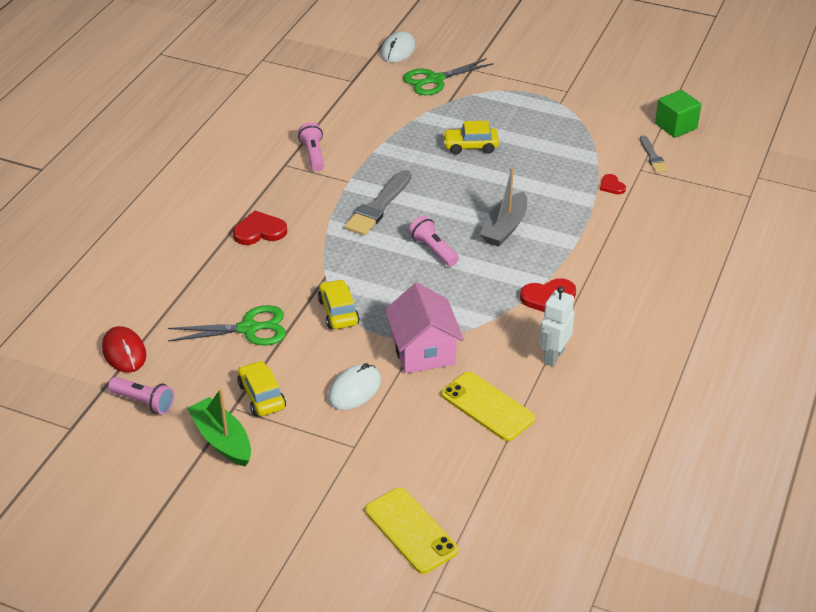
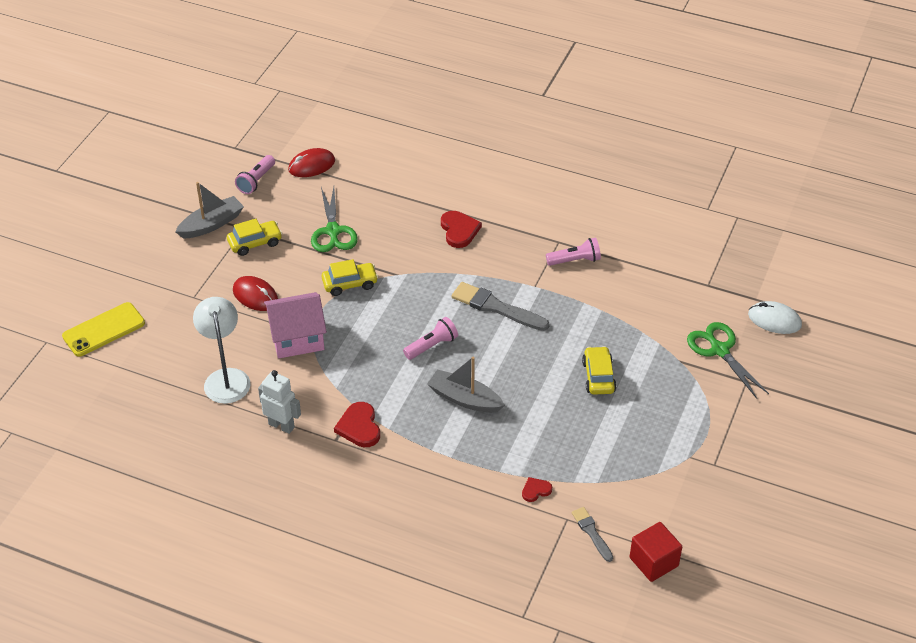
camera: 90 degrees right, 5 degrees up
green boat [187,389,251,467] -> grey boat [175,182,244,239]
white mouse [328,363,381,410] -> red mouse [233,276,278,311]
yellow phone [441,372,535,441] -> white lamp [193,297,250,404]
grey brush [640,135,668,173] -> grey brush turned 75 degrees clockwise [572,507,613,562]
green cube [655,90,701,138] -> red cube [630,522,682,582]

